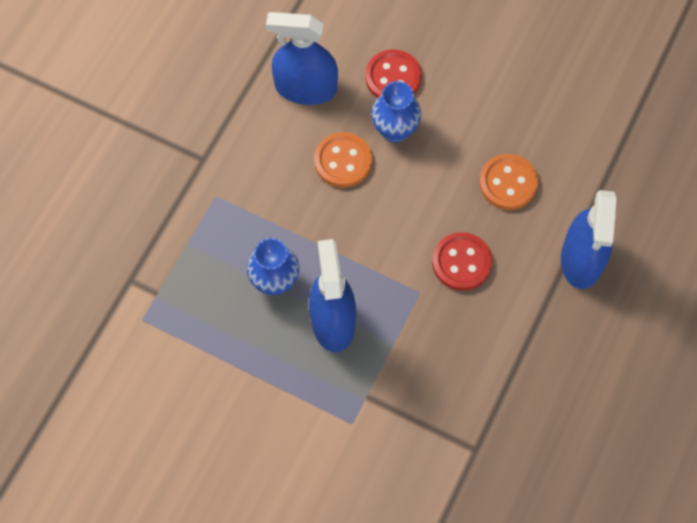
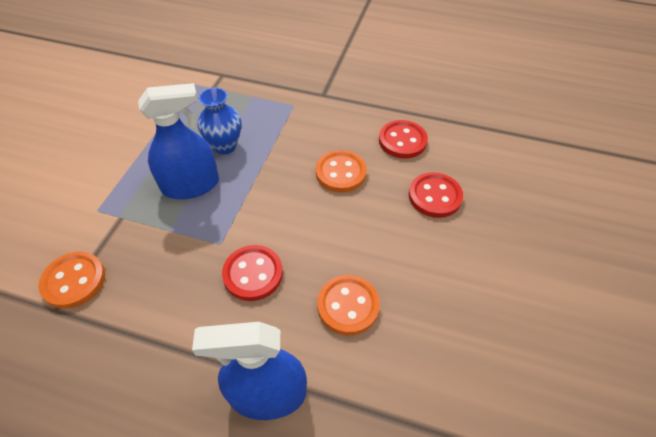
camera: 80 degrees right, 15 degrees down
blue spray bottle [266,12,338,105] -> red button [379,120,428,158]
blue vase [371,81,421,143] -> none
none -> orange button [38,252,105,309]

